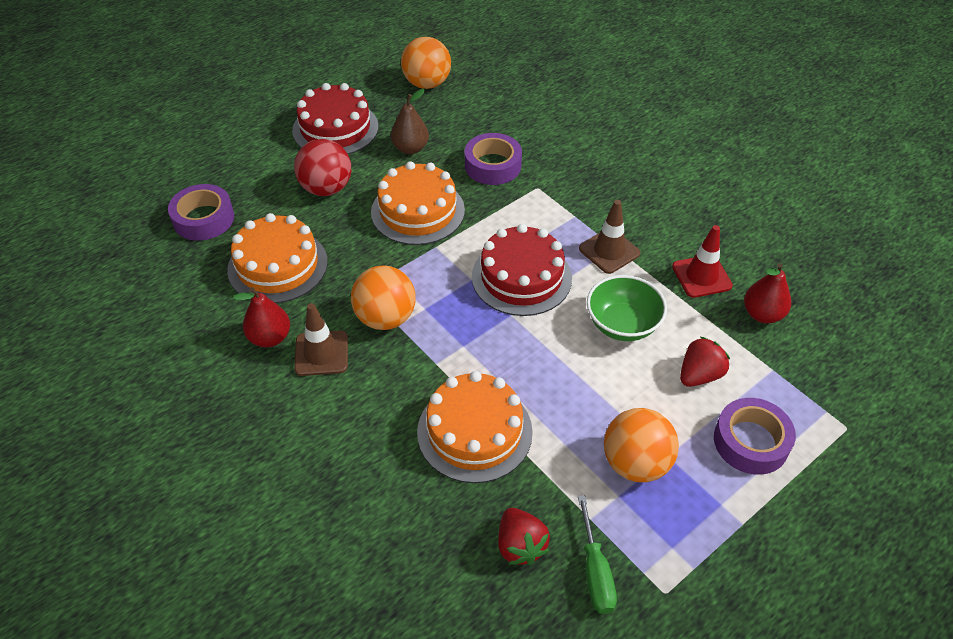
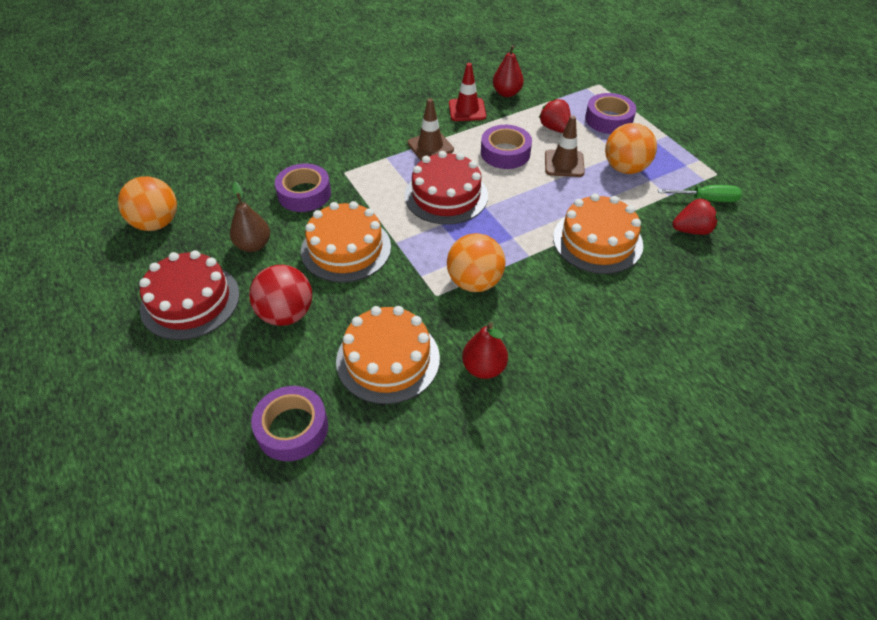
camera: 80 degrees left, 0 degrees up
brown traffic cone [294,303,348,376] -> brown traffic cone moved to [545,115,585,177]
green bowl [587,275,667,341] -> purple tape [481,125,532,169]

